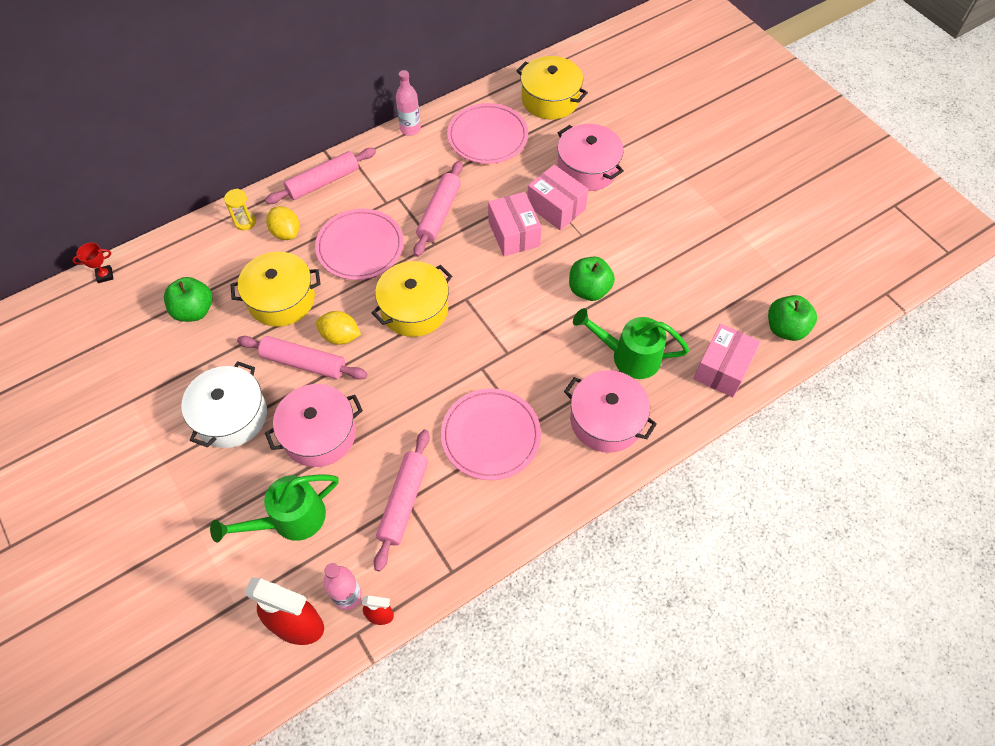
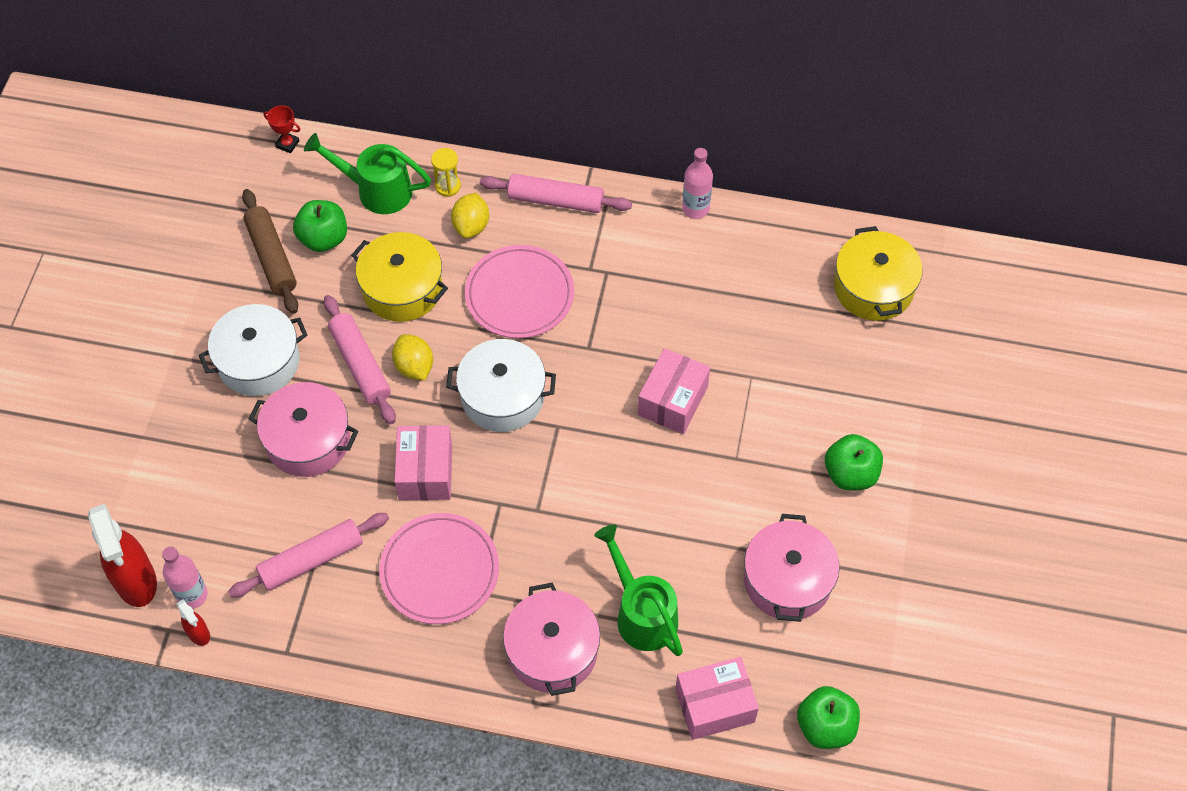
camera: 45 degrees right, 0 degrees up
green watering can [210,475,339,543] -> green watering can moved to [304,133,431,214]
yellow pot [371,261,452,337] -> white pot [446,339,556,432]
pink rolling pin [413,161,463,257] -> none
pink plate [447,103,528,164] -> none
pink box [527,165,588,230] -> pink box moved to [394,425,452,500]
pink pot [557,124,624,191] -> pink pot moved to [744,514,840,622]
green apple [569,257,615,301] -> green apple moved to [825,434,883,490]
none -> brown rolling pin [242,189,298,314]

